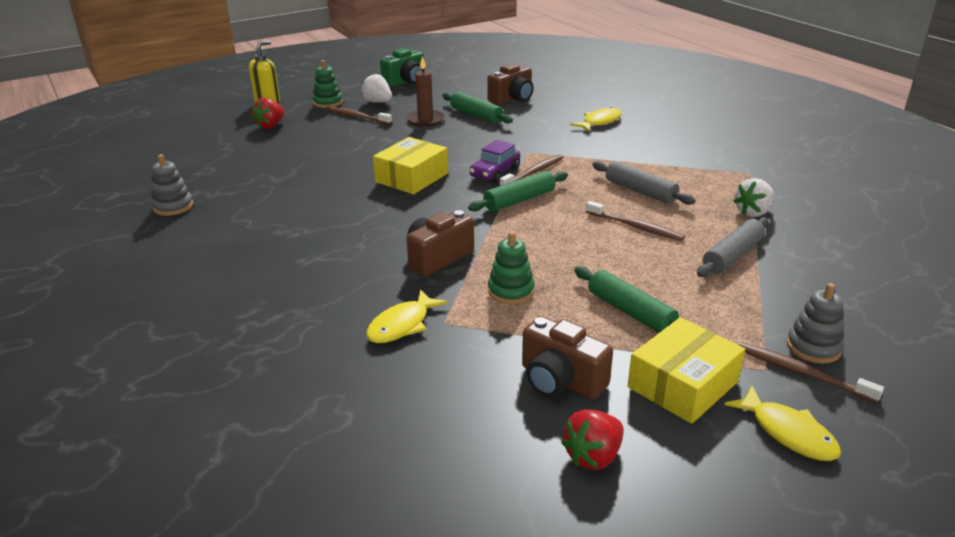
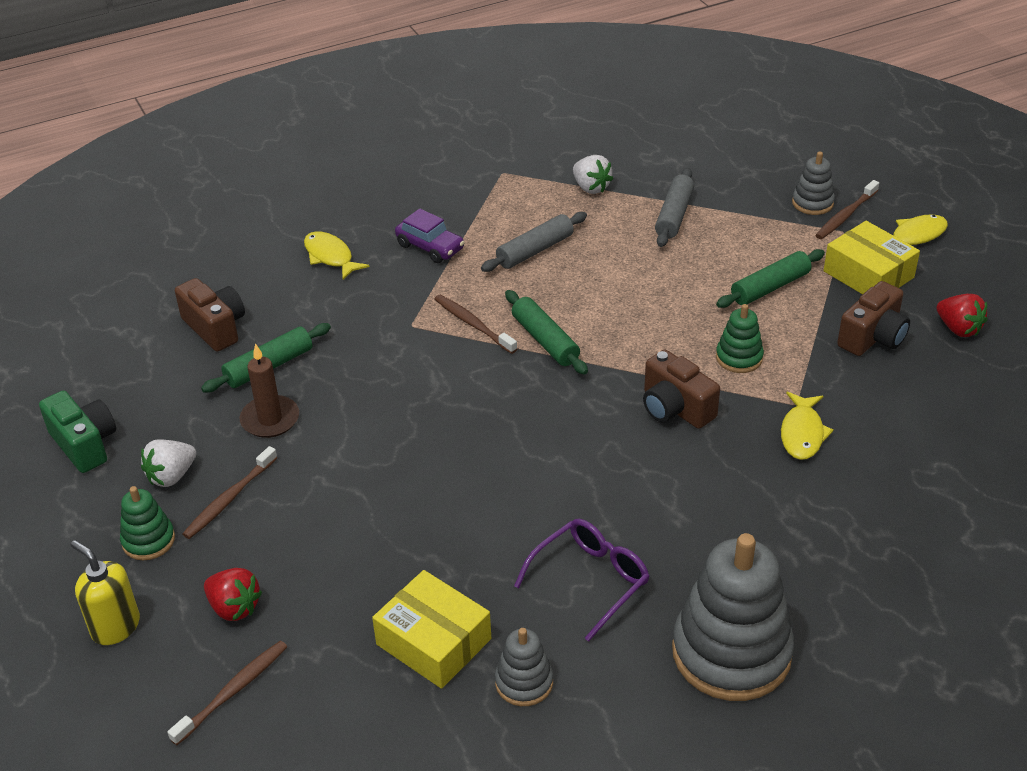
camera: 85 degrees left, 10 degrees up
yellow fish [366,289,448,343] -> yellow fish turned 60 degrees clockwise [781,392,834,460]
yellow box [373,137,448,194] -> yellow box moved to [372,570,491,689]
purple car [469,140,520,183] -> purple car moved to [395,208,465,263]
brown toothbrush [586,201,685,241] -> brown toothbrush moved to [167,641,287,745]
grey rolling pin [697,217,769,277] -> grey rolling pin turned 60 degrees clockwise [655,168,694,247]
none -> purple glasses [514,519,650,642]
none -> grey stacking toy [672,533,794,701]

